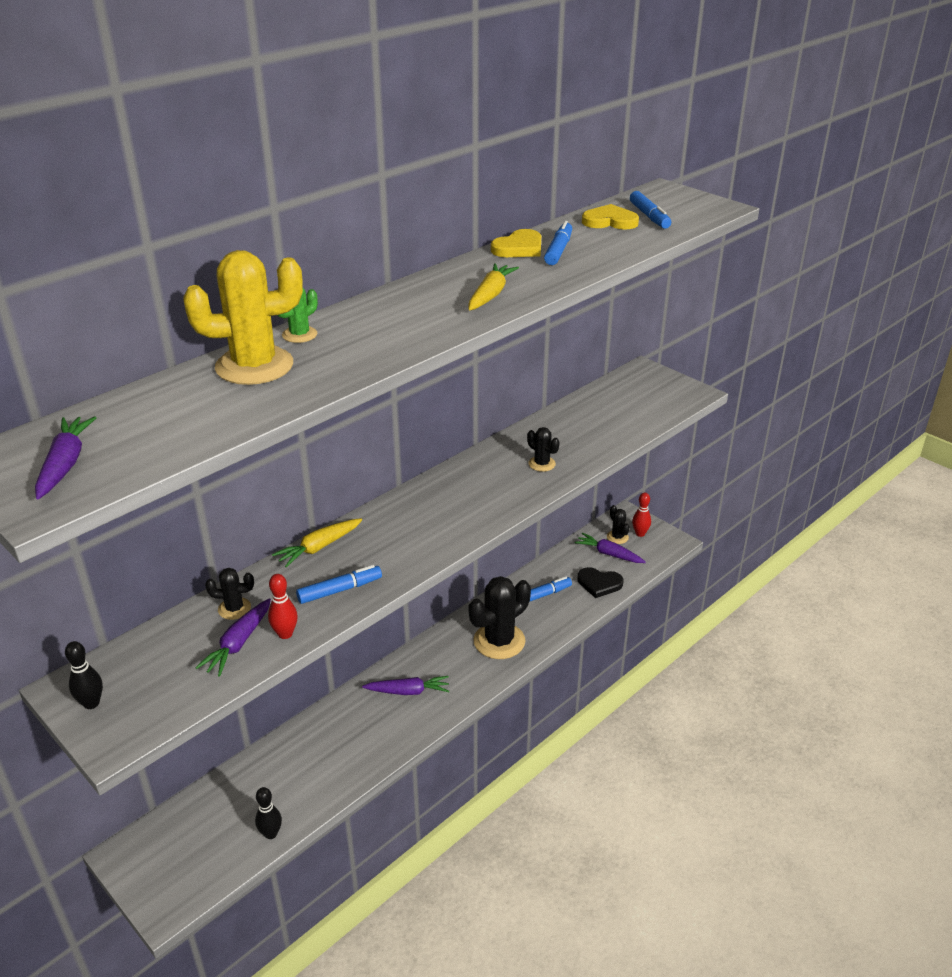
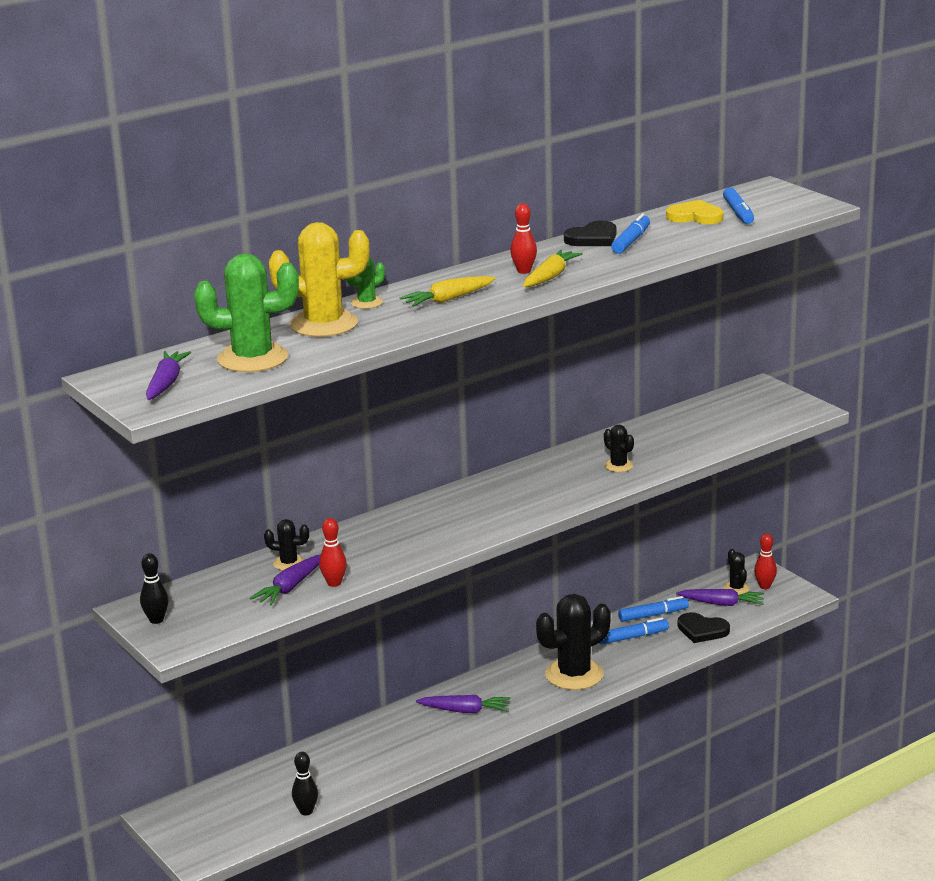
camera: 10 degrees right, 10 degrees down
yellow carrot [272,518,362,568] -> yellow carrot moved to [399,276,496,307]
blue marker [296,565,382,604] -> blue marker moved to [618,596,689,622]
yellow heart [491,229,541,257] -> black heart [564,221,617,246]
purple carrot [575,533,646,563] -> purple carrot turned 150 degrees clockwise [676,589,764,606]
none -> green cactus [194,253,299,372]
none -> red bowling pin [510,203,537,274]

